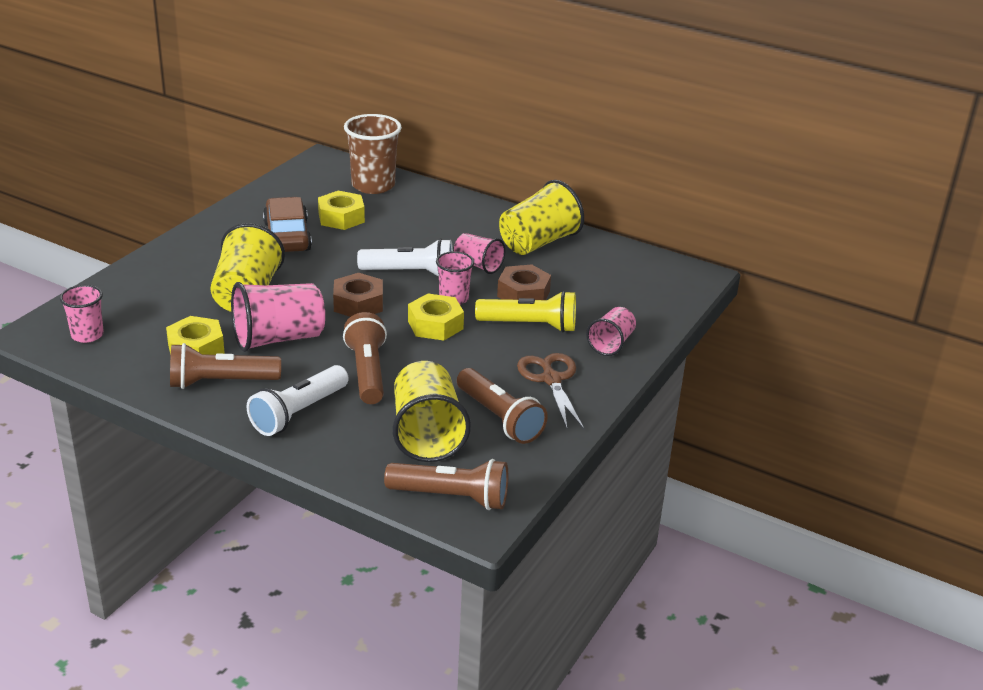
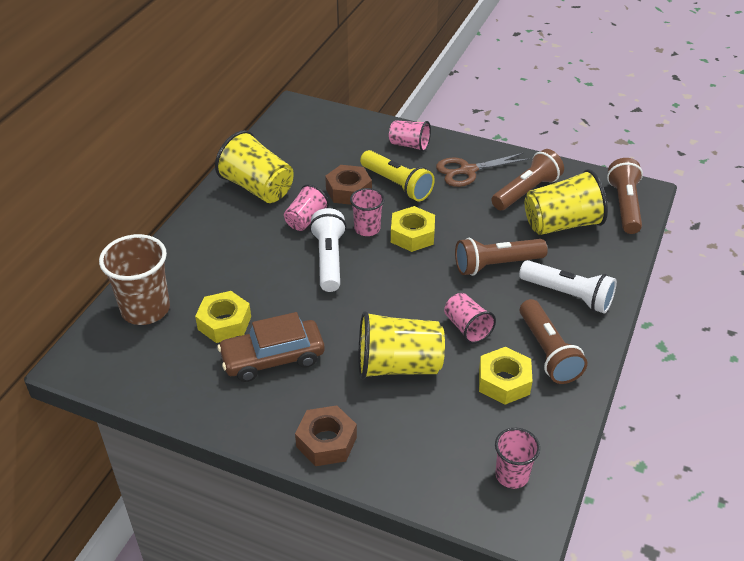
camera: 95 degrees left, 10 degrees up
pink cup [231,282,325,352] -> pink cup [444,293,496,344], size x0.59
brown nut [333,273,383,317] -> brown nut moved to [295,405,357,466]
yellow flashlight [475,291,576,332] -> yellow flashlight turned 135 degrees clockwise [360,150,435,202]

